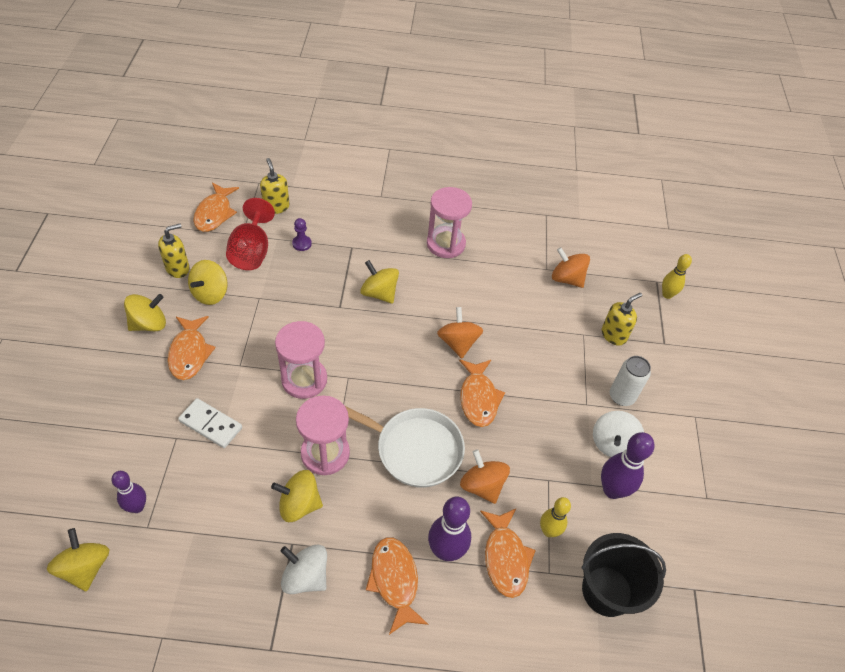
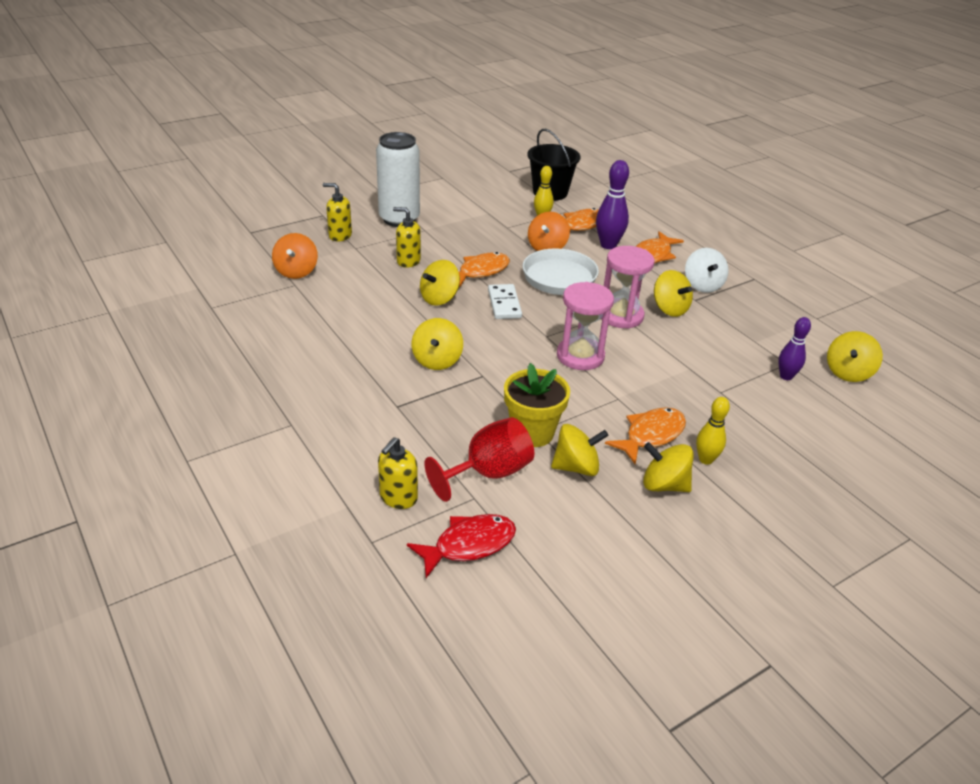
camera: 125 degrees left, 15 degrees down
yellow soap dispenser [158,224,190,278] -> yellow soap dispenser moved to [393,207,421,268]
white domino [178,398,242,448] -> white domino moved to [488,284,522,319]
orange fish [193,183,239,232] -> red fish [407,514,516,578]
purple pawn [292,218,312,251] -> none
pink hourglass [427,187,472,258] -> none
orange spinning top [437,307,483,359] -> yellow spinning top [420,260,460,306]
white spinning top [593,411,644,457] -> none
purple bowling pin [601,432,654,499] -> none
white can [610,356,651,406] -> white can [376,132,420,227], size x1.72
yellow bowling pin [662,254,692,299] -> yellow bowling pin moved to [696,397,730,465]
none -> yellow flower pot [504,363,570,447]

